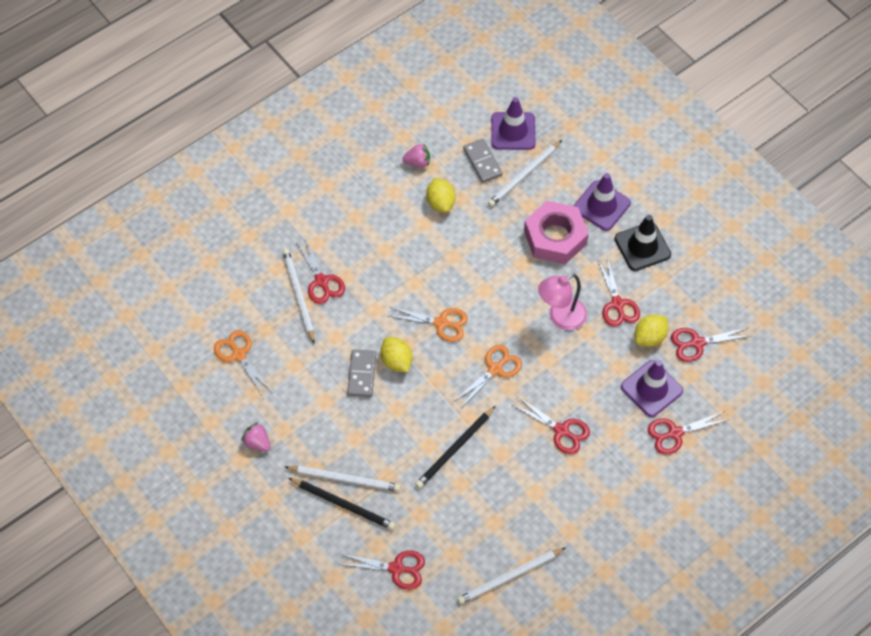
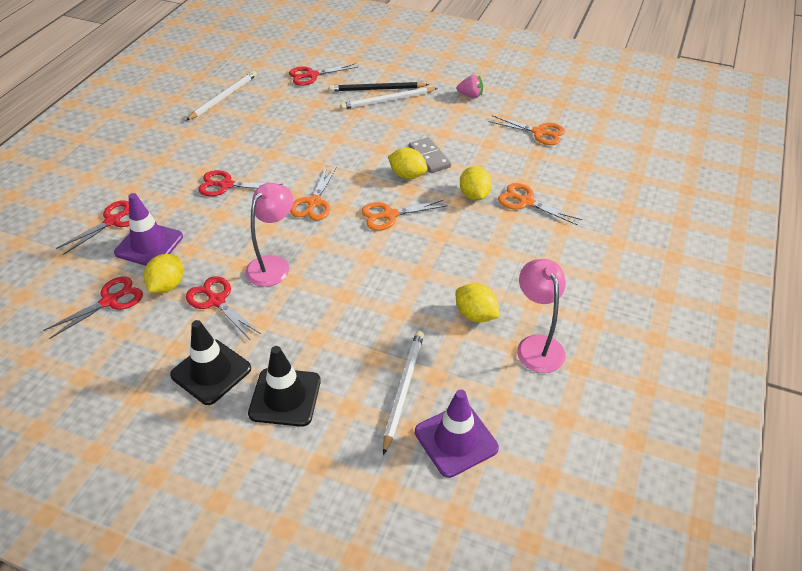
camera: 150 degrees right, 15 degrees down
white pencil [283,249,315,343] -> none
red scissors [296,238,345,304] -> orange scissors [498,183,582,225]
pink strawberry [402,143,430,168] -> pink lamp [517,259,566,373]
black pencil [415,406,495,488] -> none
grey domino [463,139,503,183] -> none
pink nut [524,201,589,264] -> none
purple traffic cone [574,173,631,231] -> black traffic cone [248,346,321,427]
none -> yellow lemon [460,166,492,200]

